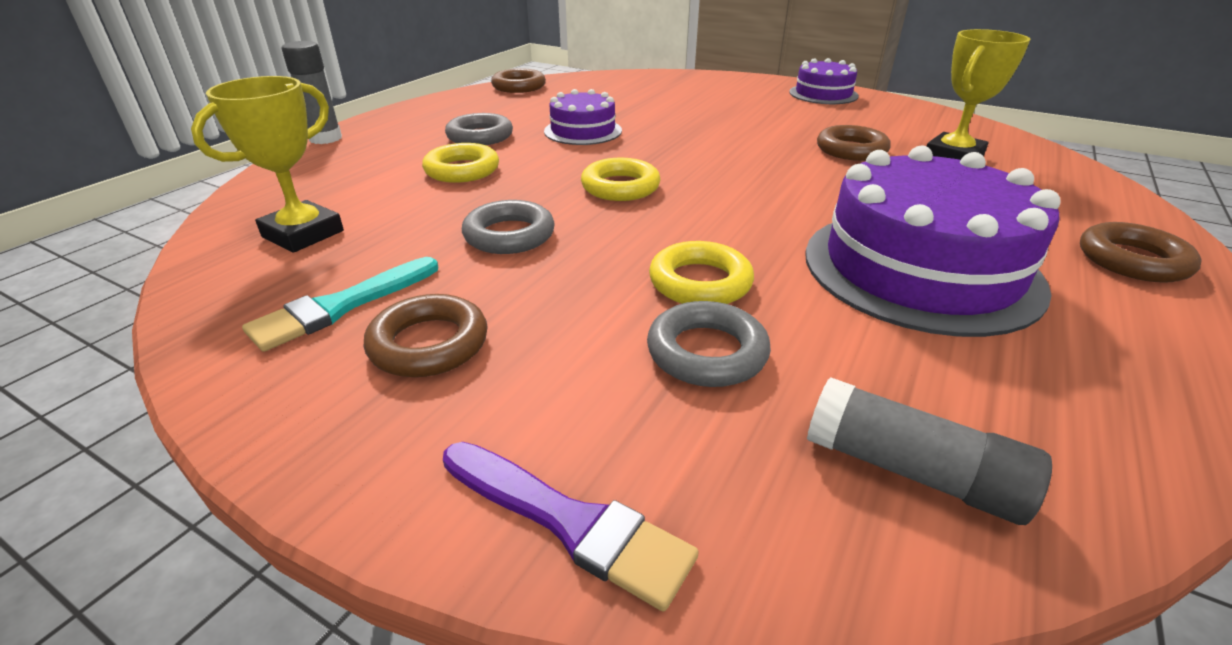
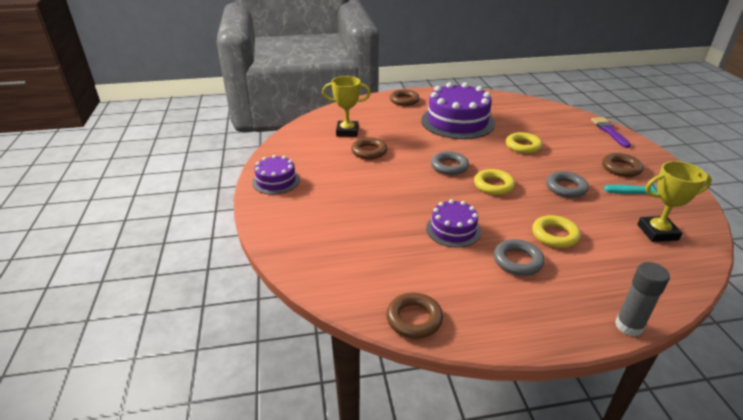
camera: 130 degrees left, 0 degrees up
grey ring [647,301,771,387] -> grey ring moved to [431,151,469,175]
grey glue stick [807,377,1052,525] -> none

